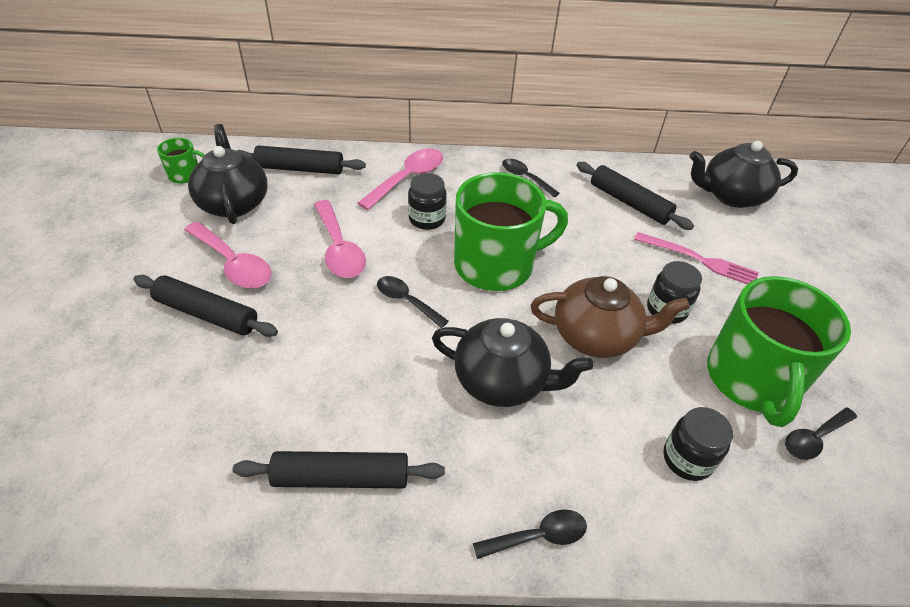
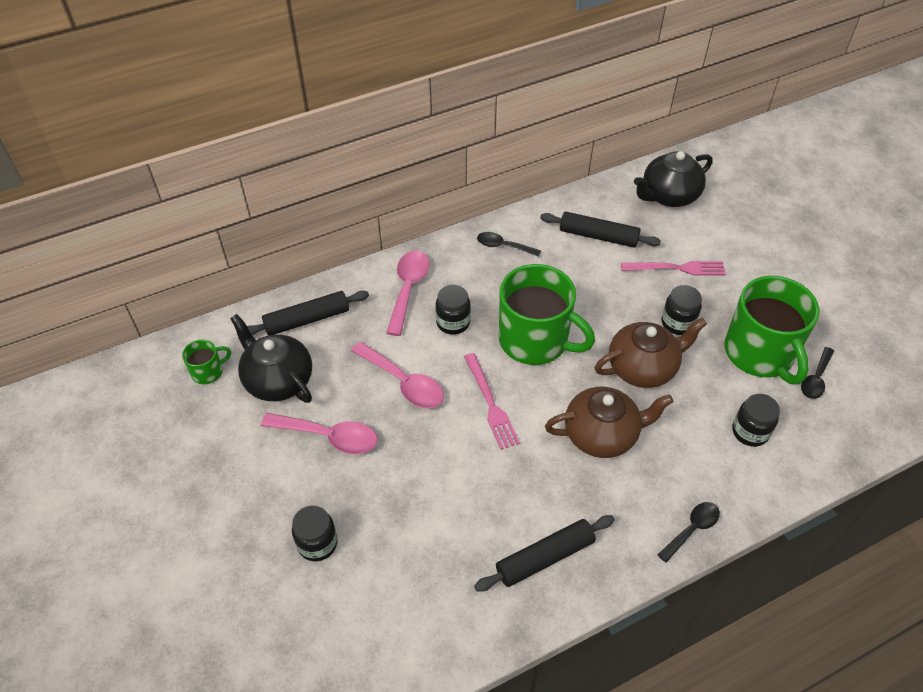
camera: 25 degrees left, 5 degrees up
black rolling pin [133,275,278,337] -> none
black spoon [377,276,449,328] -> pink fork [464,353,520,450]
black teapot [432,318,593,407] -> brown teapot [545,387,673,458]
green mug [454,172,568,291] -> green mug turned 75 degrees clockwise [499,264,595,365]
none -> black jar [292,505,338,561]

